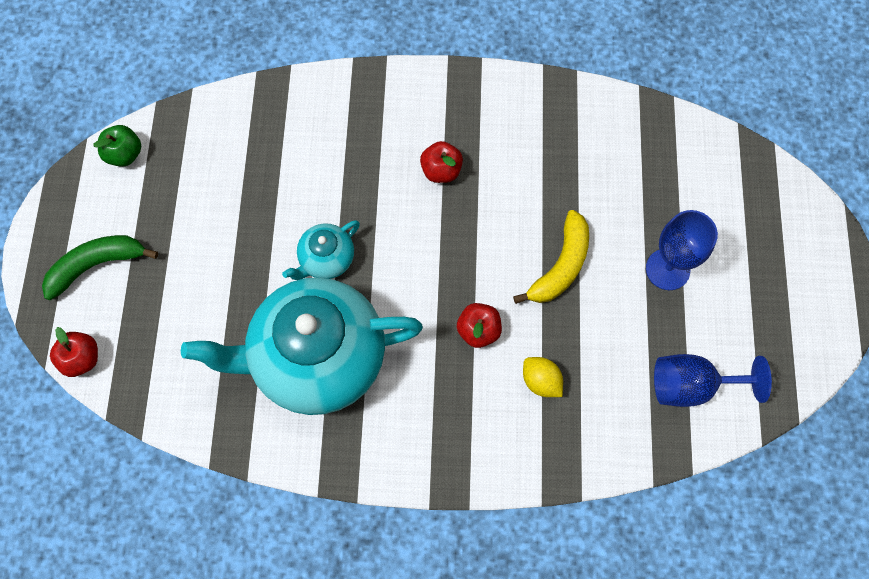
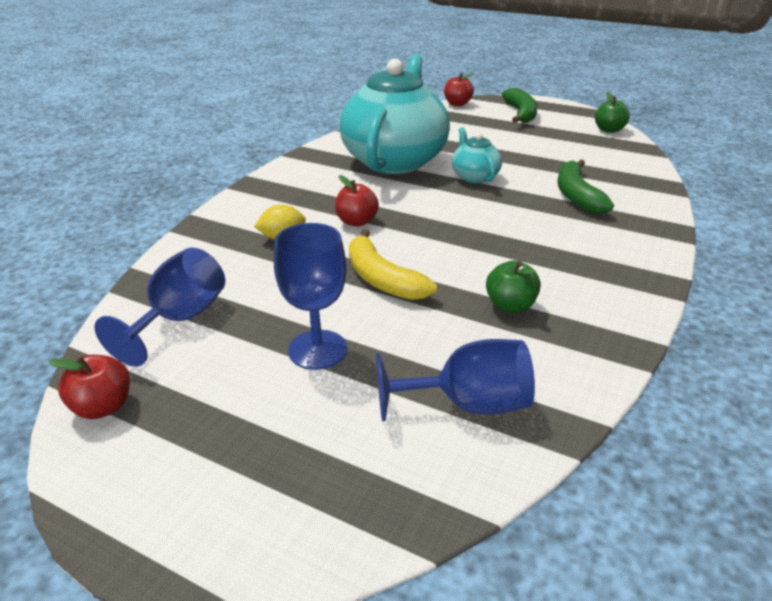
camera: 115 degrees right, 35 degrees down
red apple [420,141,463,183] -> red apple moved to [49,355,130,419]
none -> blue goblet [376,339,535,421]
none -> green apple [486,261,541,313]
none -> green banana [557,160,614,214]

